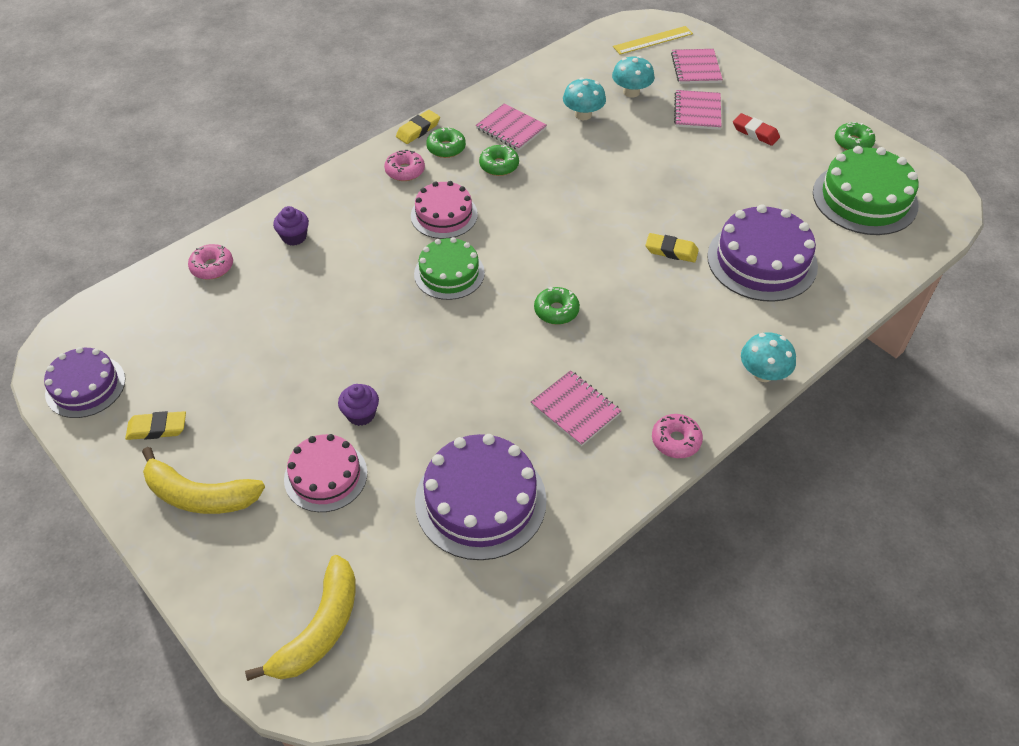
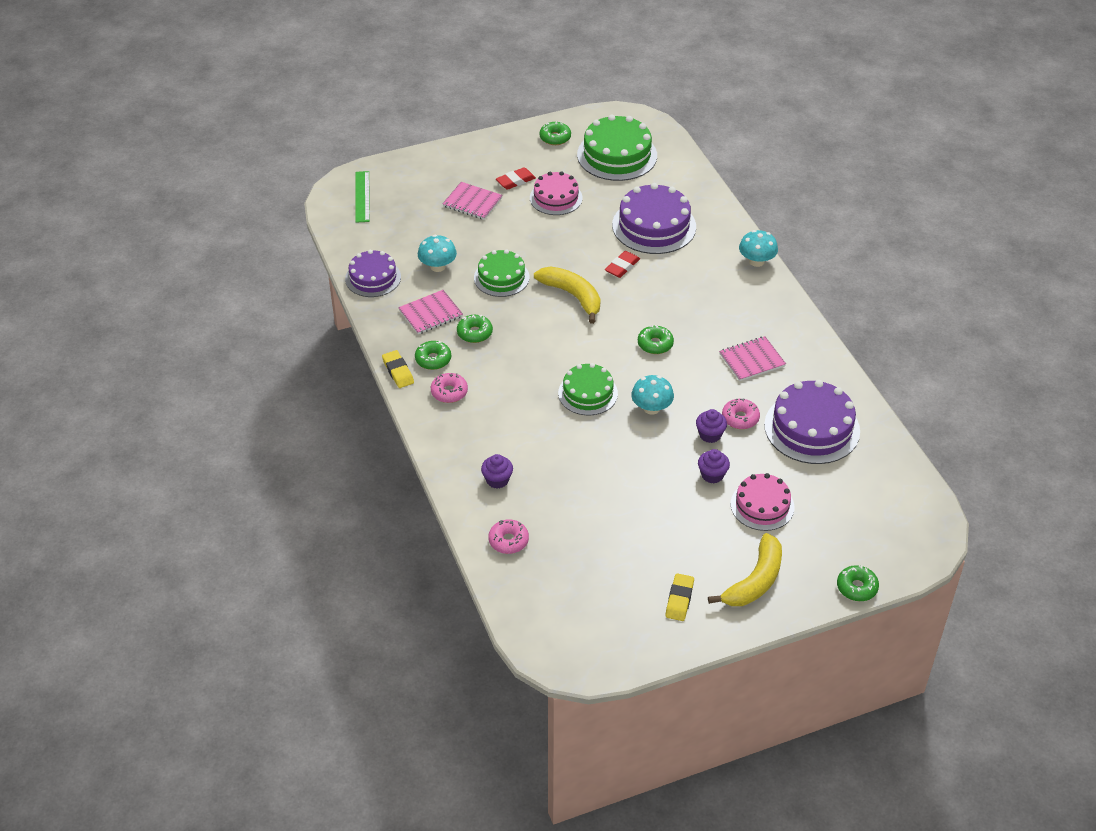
camera: 70 degrees left, 5 degrees down
purple cake [44,347,125,418] -> purple cake moved to [345,250,401,297]
yellow banana [245,555,355,681] -> yellow banana moved to [534,267,601,324]
pink cake [411,181,478,239] -> pink cake moved to [530,171,583,215]
turquoise mushroom [612,56,655,98] -> turquoise mushroom moved to [631,375,674,415]
yellow ruler [613,26,693,54] -> green ruler [355,171,370,223]
yellow eraser [645,233,699,262] -> red eraser [605,251,640,278]
pink donut [652,414,703,458] -> pink donut moved to [722,398,760,429]
pink notebook [671,49,723,84] -> none
none -> green cake [474,250,529,297]
none -> purple cupcake [696,409,727,443]
none -> green donut [837,565,879,601]

